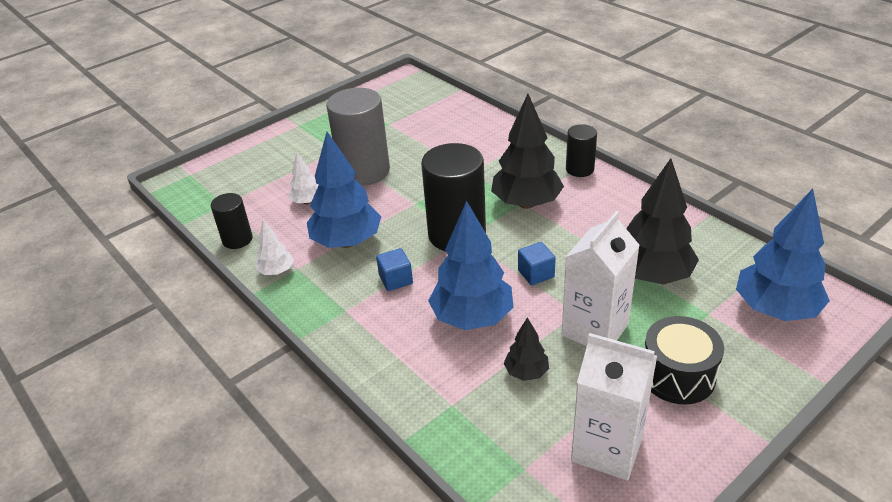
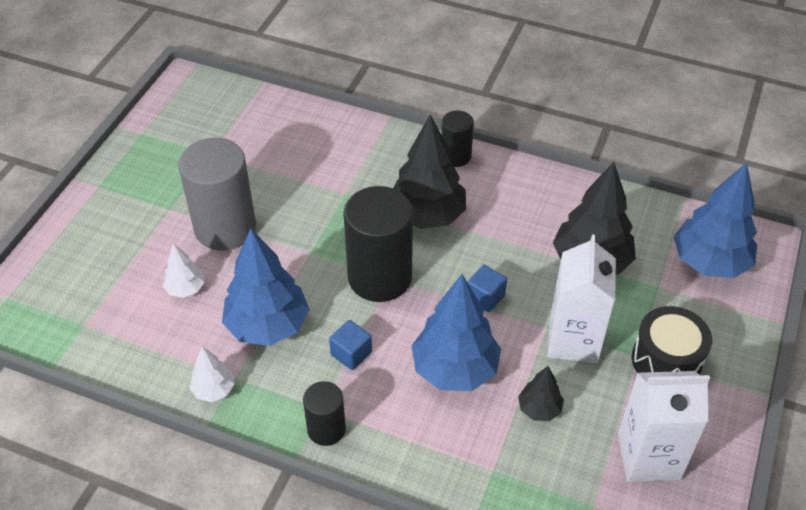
camera: 30 degrees left, 10 degrees up
black cylinder [211,193,253,249] -> black cylinder moved to [303,381,346,446]

